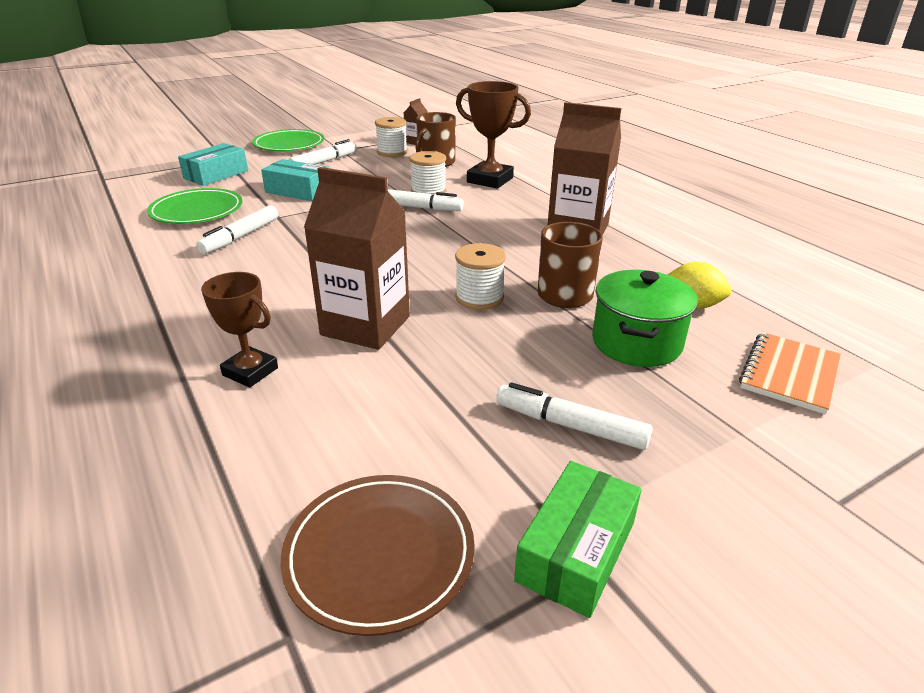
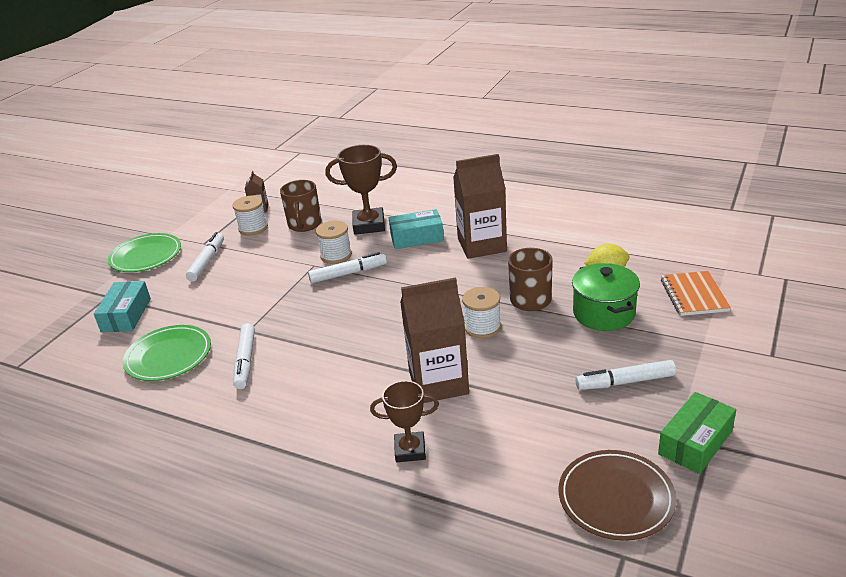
camera: 30 degrees left, 0 degrees up
turquoise box [261,159,330,201] -> turquoise box moved to [389,209,444,249]
green box [514,461,642,618] -> green box turned 45 degrees clockwise [658,392,736,474]

